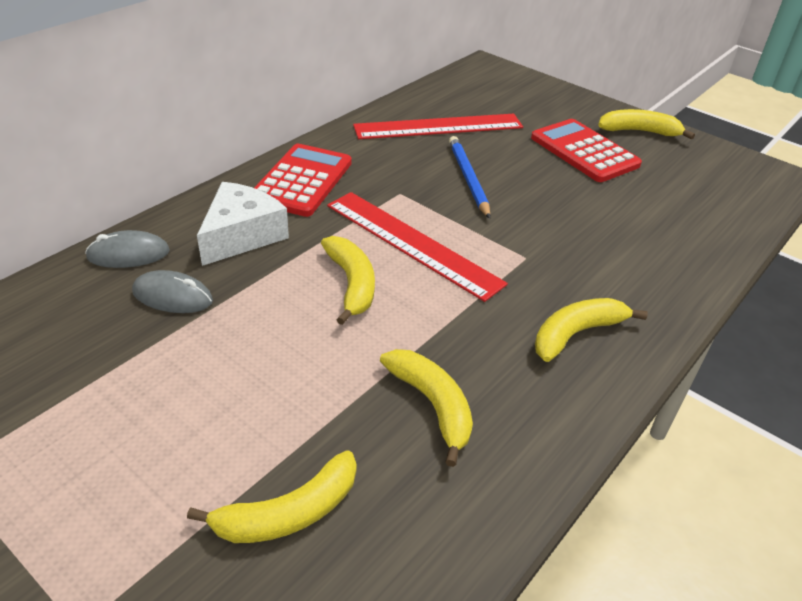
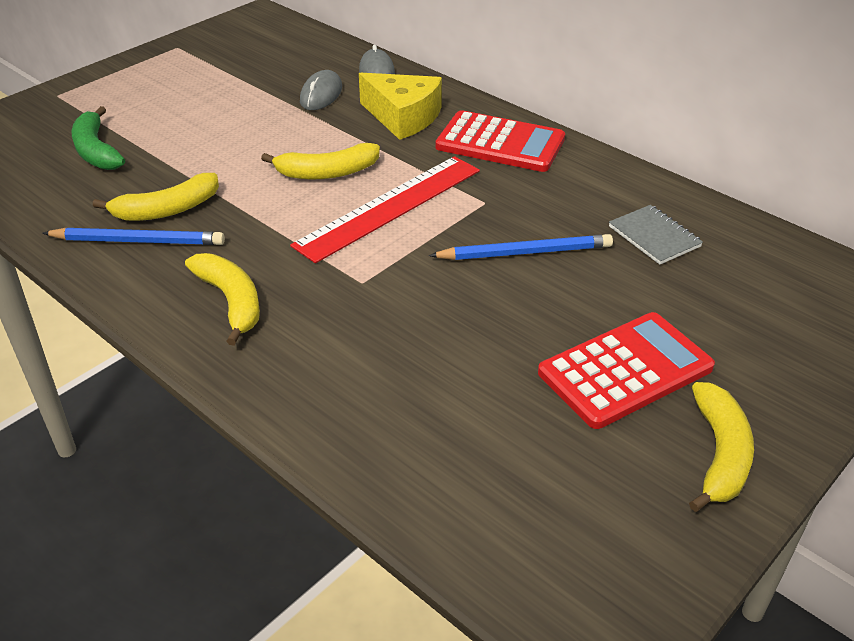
camera: 95 degrees right, 0 degrees up
yellow banana [187,450,357,543] -> green banana [72,106,125,170]
white cheese [197,182,289,266] -> yellow cheese [359,73,442,140]
red ruler [353,114,523,139] -> grey notebook [609,205,703,265]
none -> blue pencil [42,228,225,245]

